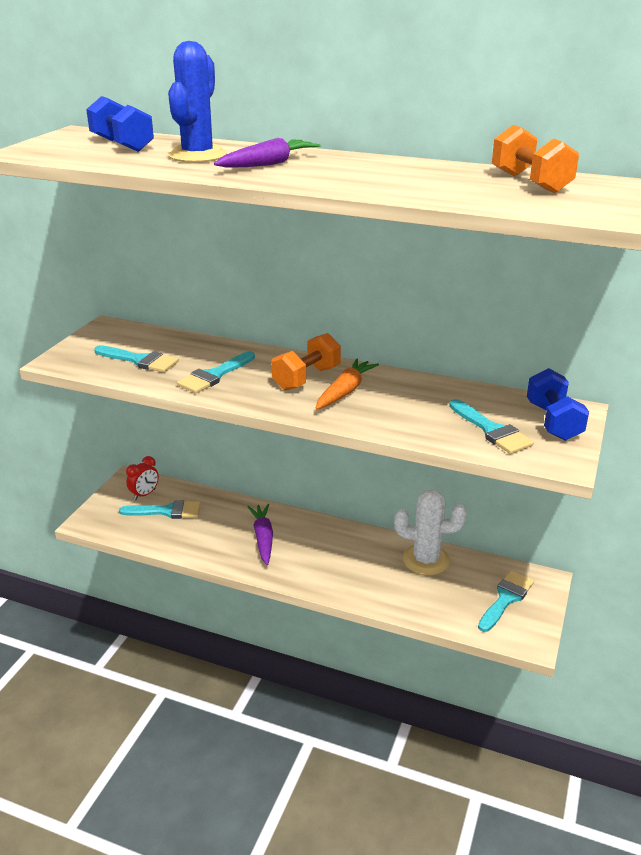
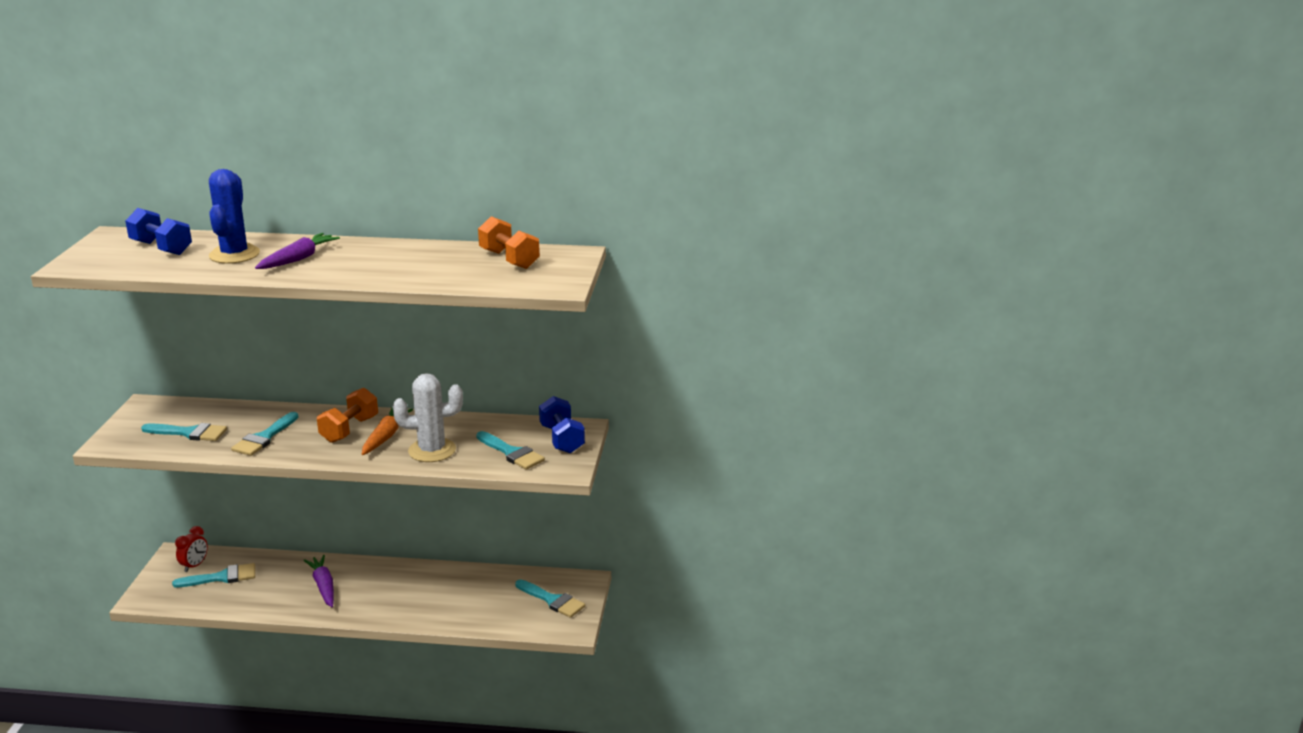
camera: 15 degrees left, 5 degrees down
white cactus [394,489,467,575] -> white cactus moved to [393,373,463,462]
turquoise brush [478,570,534,632] -> turquoise brush turned 105 degrees clockwise [515,579,585,618]

